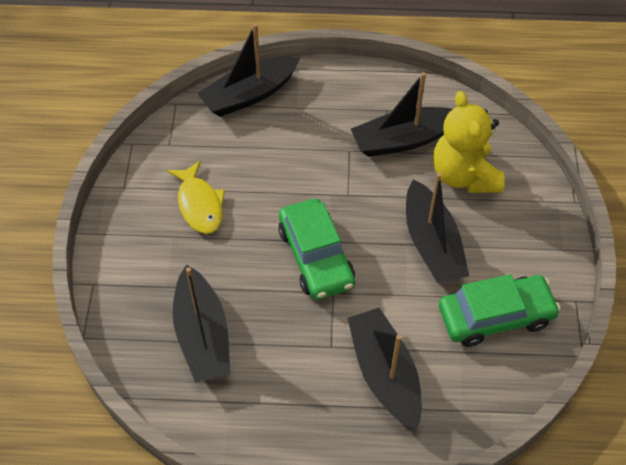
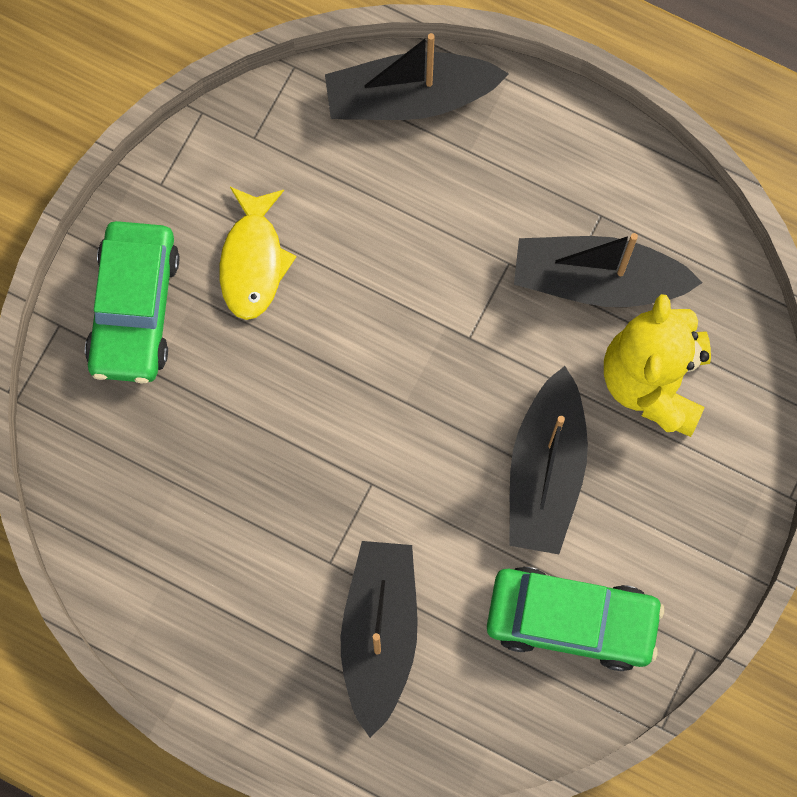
camera: 25 degrees right, 20 degrees up
black boat [173,265,231,383] -> none
green car [278,199,355,300] -> green car moved to [85,221,179,384]

